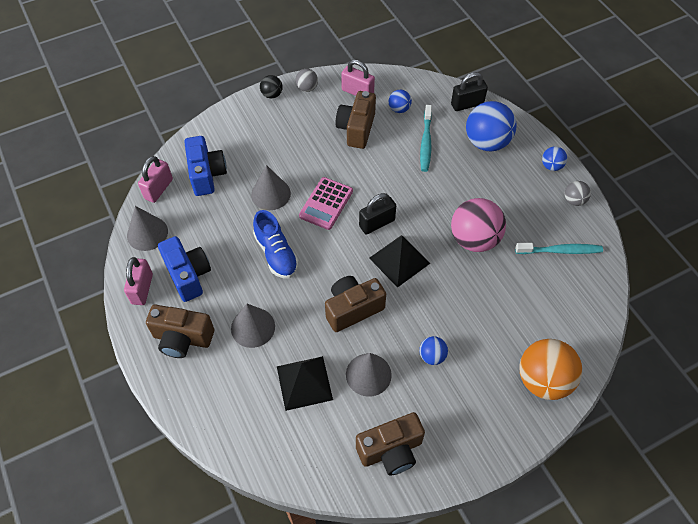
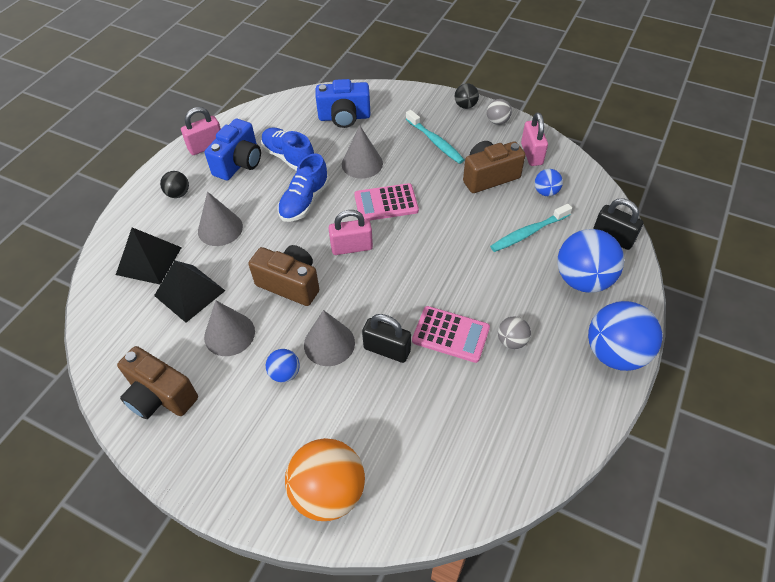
camera: 55 degrees right, 5 degrees down
grey cone [127,206,168,251] -> grey cone moved to [304,310,355,366]
pink padlock [138,156,173,203] -> pink padlock moved to [328,210,373,255]
brown camera [146,304,214,358] -> black ball [160,171,189,198]
blue camera [184,136,227,196] -> blue camera turned 45 degrees clockwise [316,79,370,128]
black padlock [359,193,396,234] -> black padlock moved to [362,314,411,363]
black pyramid [369,235,430,288] -> black pyramid moved to [116,227,182,284]
pink ball [451,198,506,252] -> pink calculator [412,306,490,363]
turquoise toothbrush [515,243,603,254] -> turquoise toothbrush moved to [406,110,464,164]
blue ball [542,146,567,171] -> blue ball [588,301,662,371], size x2.05
grey ball [565,181,591,206] -> grey ball moved to [498,316,531,349]
none -> blue shoe [261,127,314,171]

